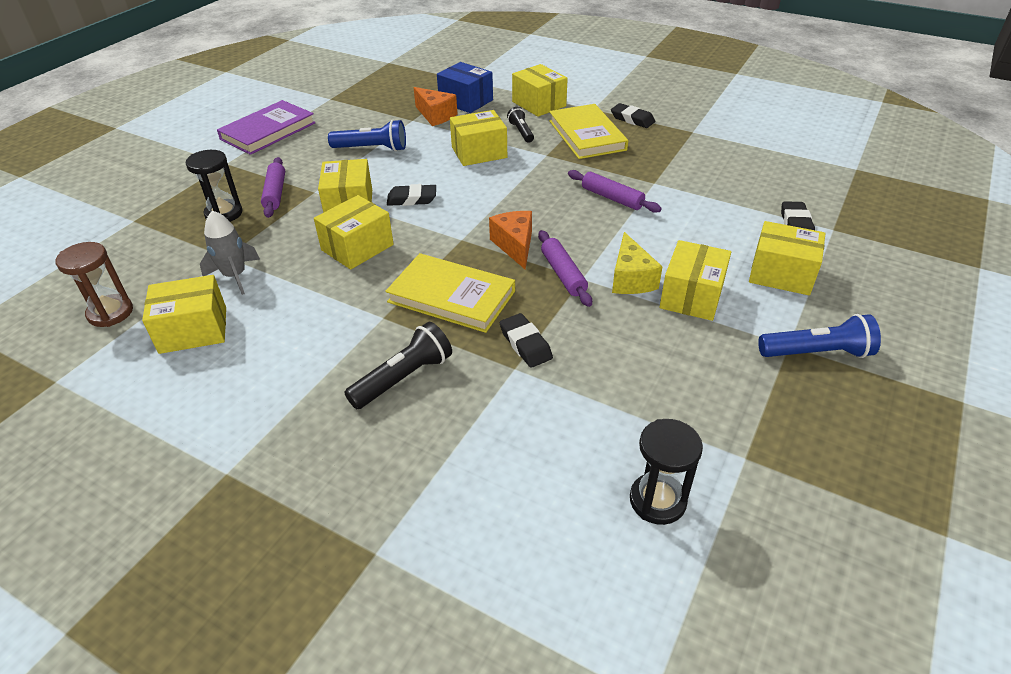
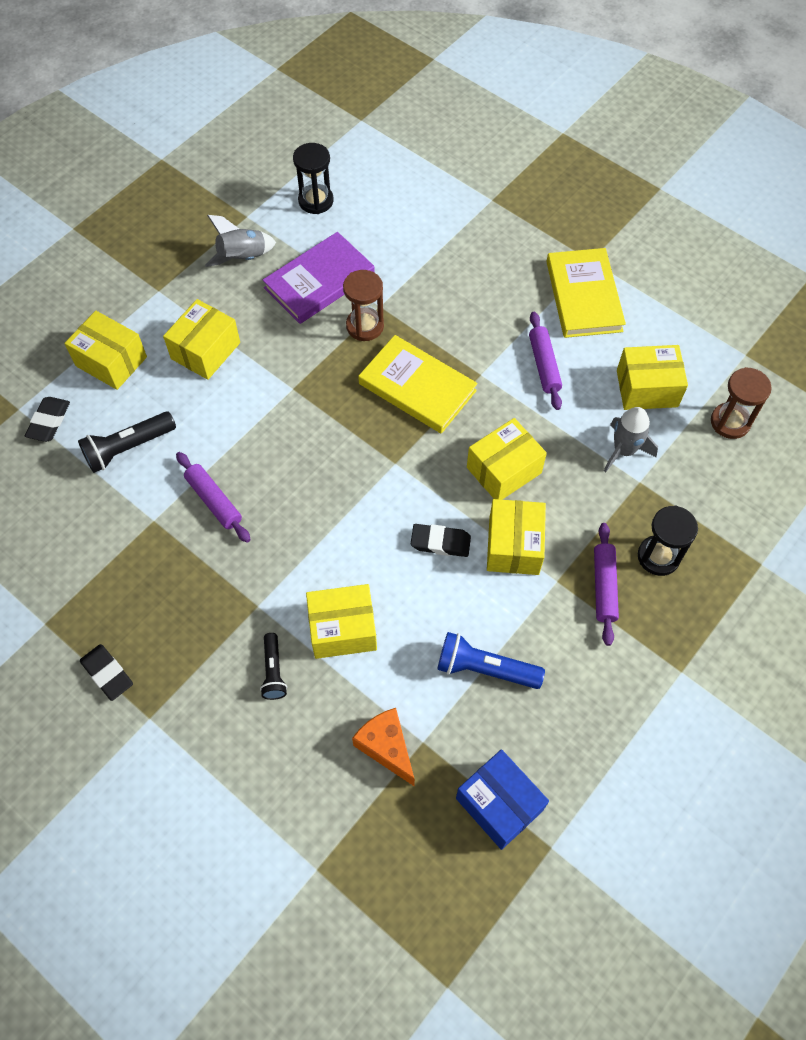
camera: 170 degrees left, 20 degrees up
purple book [217,100,316,155] -> purple book moved to [262,232,375,324]
black flashlight [344,322,452,409] -> black flashlight moved to [78,412,176,473]
blue box [437,62,493,113] -> blue box moved to [456,749,549,850]
orange cheese [489,211,532,269] -> none
black eraser [500,313,553,368] -> brown hourglass [343,270,384,341]
yellow box [512,64,568,117] -> none
purple rolling pin [538,230,592,307] -> purple rolling pin moved to [529,312,562,410]
yellow book [549,104,628,159] -> yellow book moved to [547,248,626,338]
yellow cheese [612,232,663,294] -> none
blue flashlight [758,314,881,358] -> none
none -> grey rocket [205,215,276,267]

